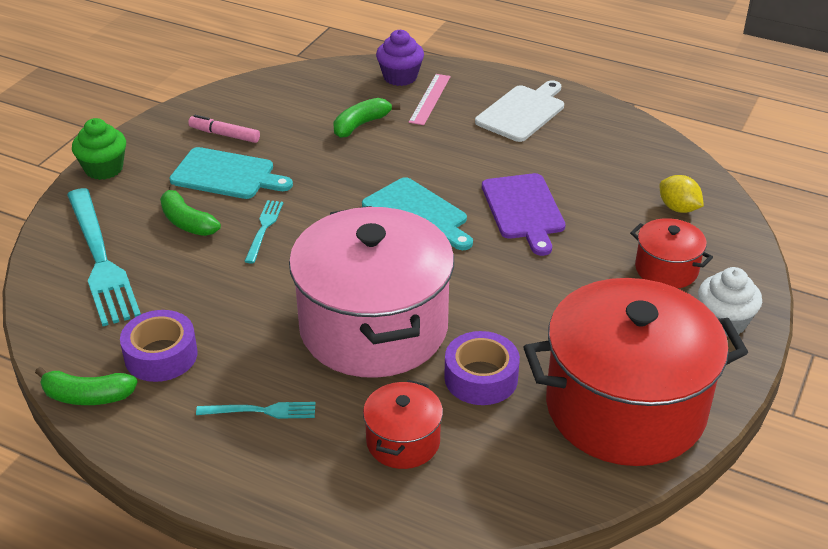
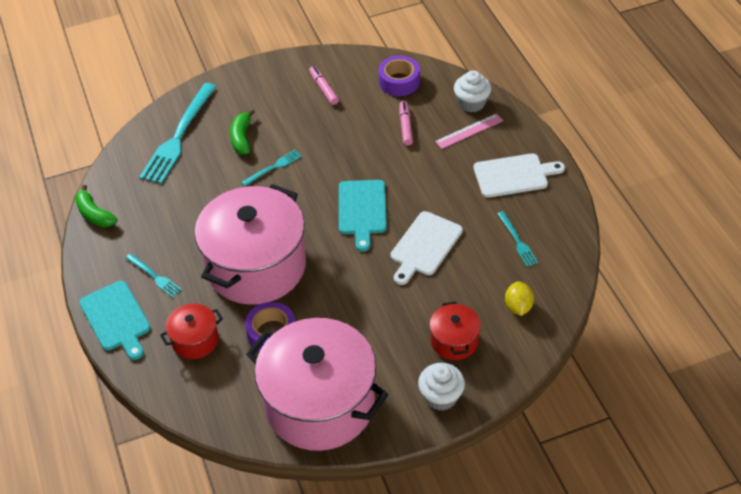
camera: 45 degrees right, 10 degrees up
green cupcake [72,118,126,180] -> none
purple tape [120,310,198,382] -> purple tape moved to [378,56,420,96]
turquoise cutting board [170,147,293,199] -> turquoise cutting board moved to [79,281,151,360]
green banana [333,98,400,138] -> pink marker [400,101,413,146]
purple cupcake [376,30,424,86] -> white cupcake [454,70,491,112]
purple cutting board [482,173,566,256] -> white cutting board [391,211,463,285]
red pot [524,278,748,466] -> pink pot [246,318,389,451]
none -> turquoise fork [497,211,538,267]

